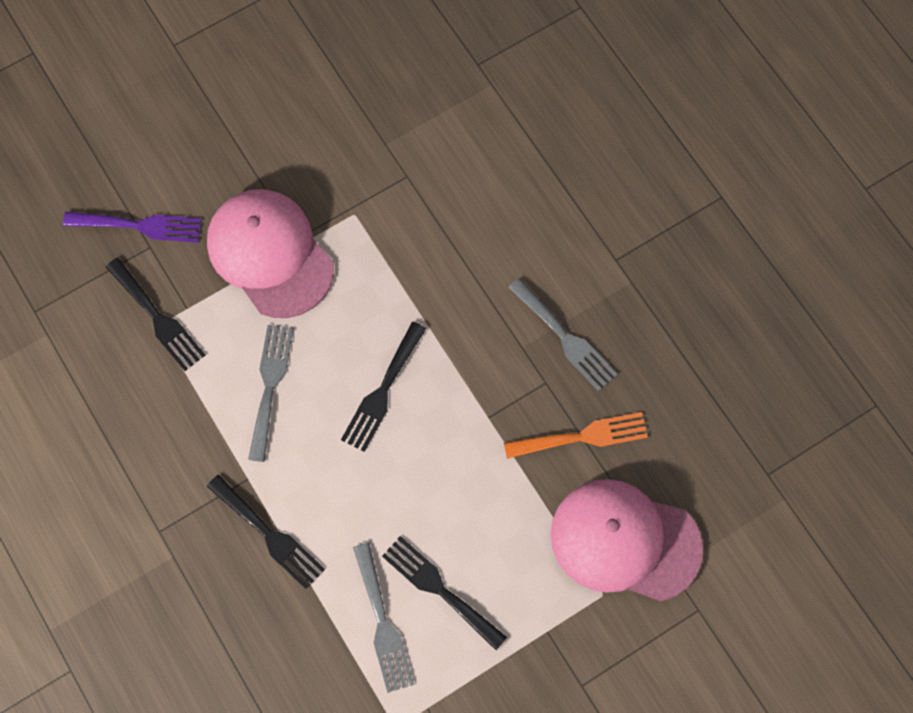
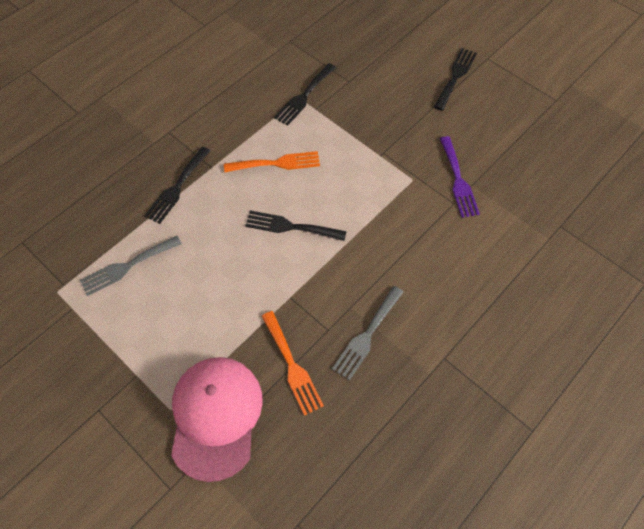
camera: 75 degrees right, 10 degrees down
purple fork [63,212,202,243] -> purple fork moved to [440,136,480,218]
pink cap [207,189,334,318] -> none
grey fork [248,325,294,462] -> orange fork [224,151,320,172]
black fork [382,536,507,650] -> black fork moved to [434,48,477,111]

